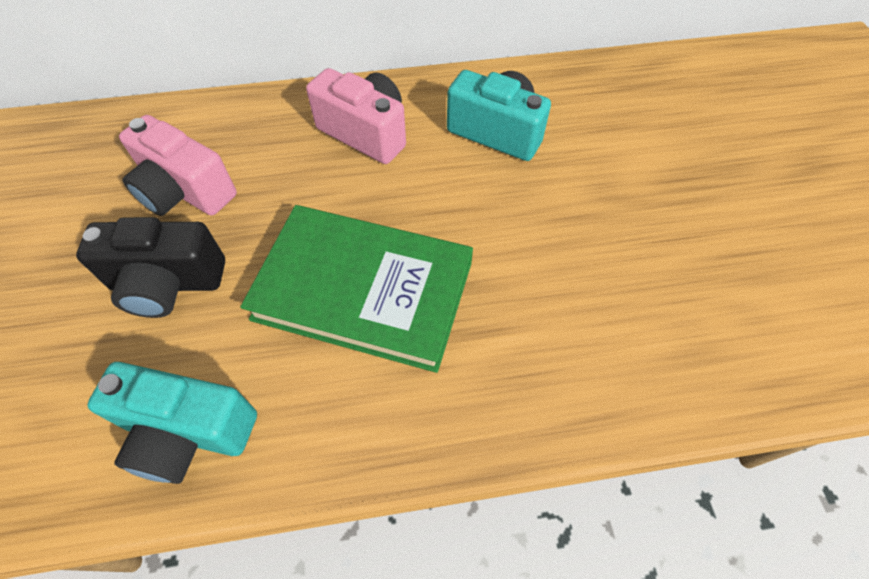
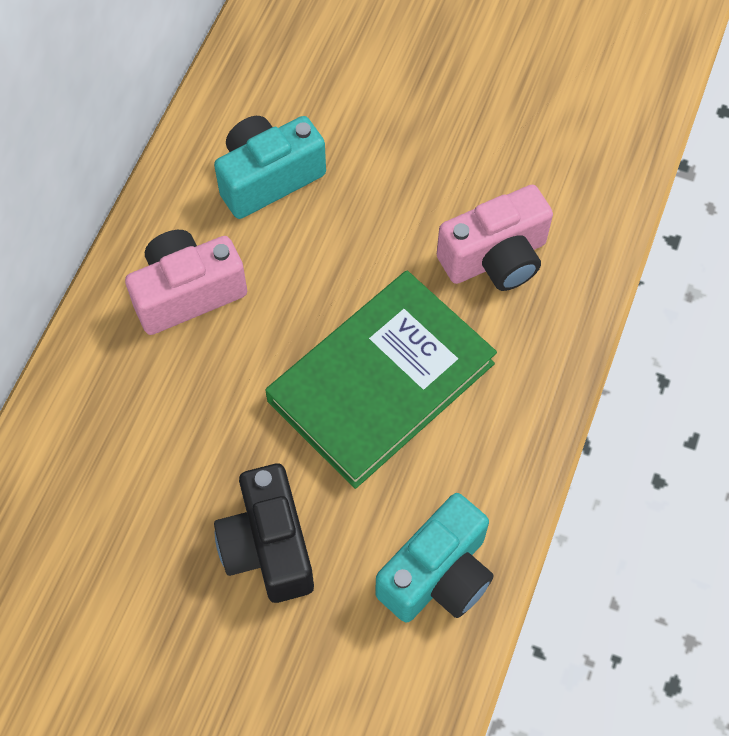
camera: 60 degrees left, 5 degrees up
black camera [76,217,225,318] -> black camera turned 135 degrees clockwise [214,464,314,603]
pink camera [119,115,237,216] -> pink camera moved to [437,185,553,291]

